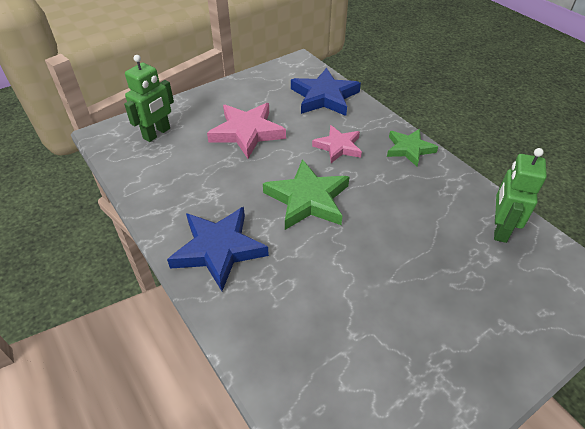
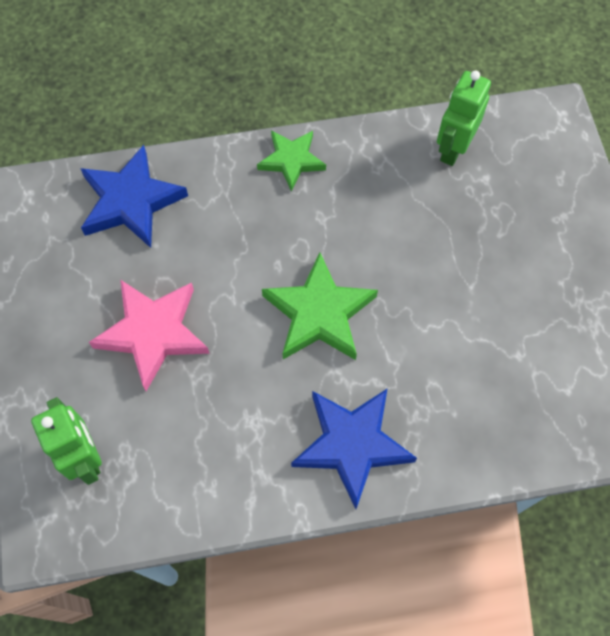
camera: 65 degrees left, 20 degrees up
pink star [312,125,362,163] -> none
green robot [494,148,547,243] -> green robot turned 75 degrees clockwise [437,70,491,166]

